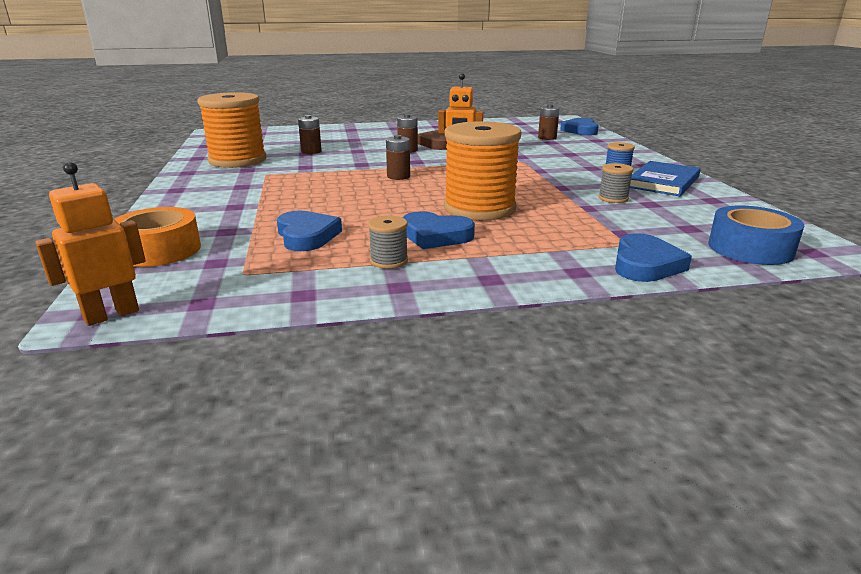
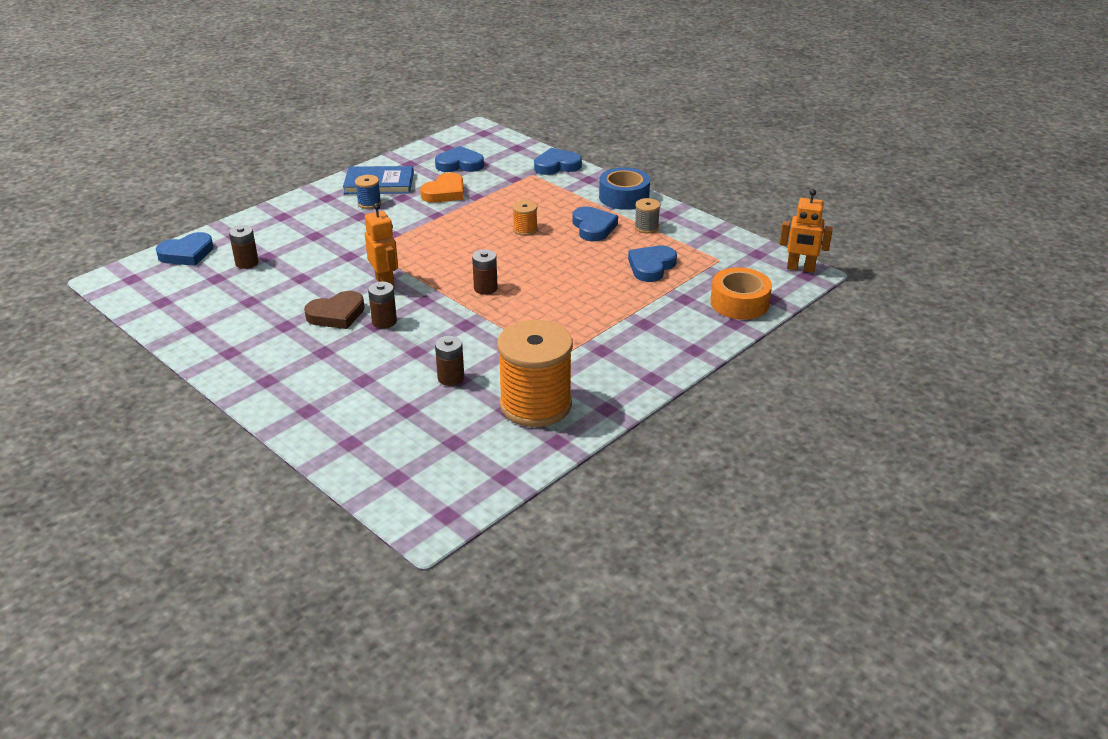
camera: 125 degrees left, 10 degrees up
orange spool [444,121,521,220] -> orange spool [512,200,538,236], size x0.43
grey spool [599,163,634,203] -> orange heart [420,172,463,203]
blue tape [708,205,804,265] -> blue tape moved to [599,167,650,210]
none -> blue heart [435,146,484,172]

